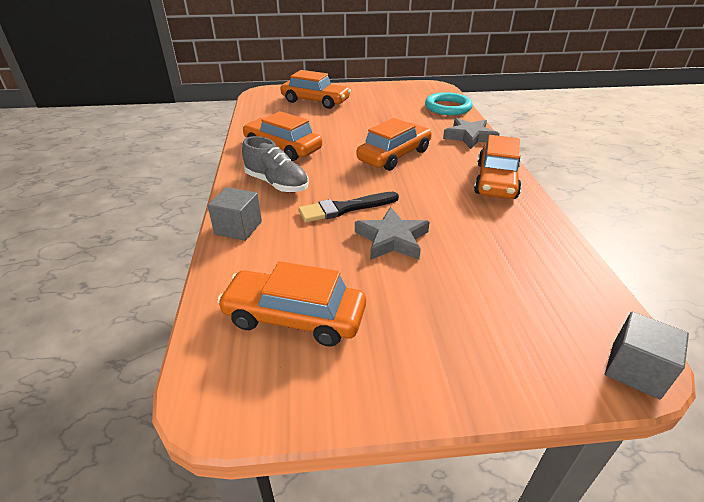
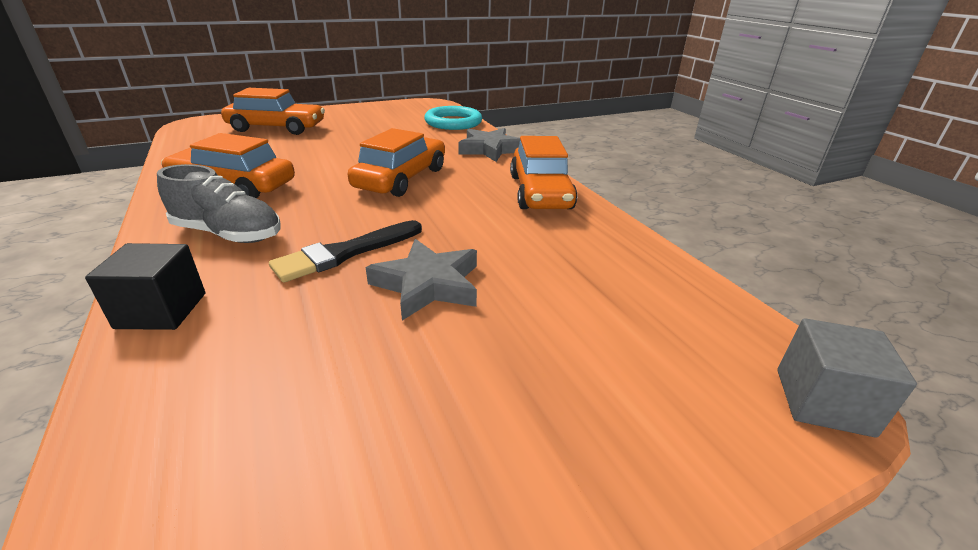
camera: 20 degrees left, 5 degrees down
grey cube [208,187,262,241] -> black cube [85,243,205,330]
orange car [217,261,366,347] -> none

